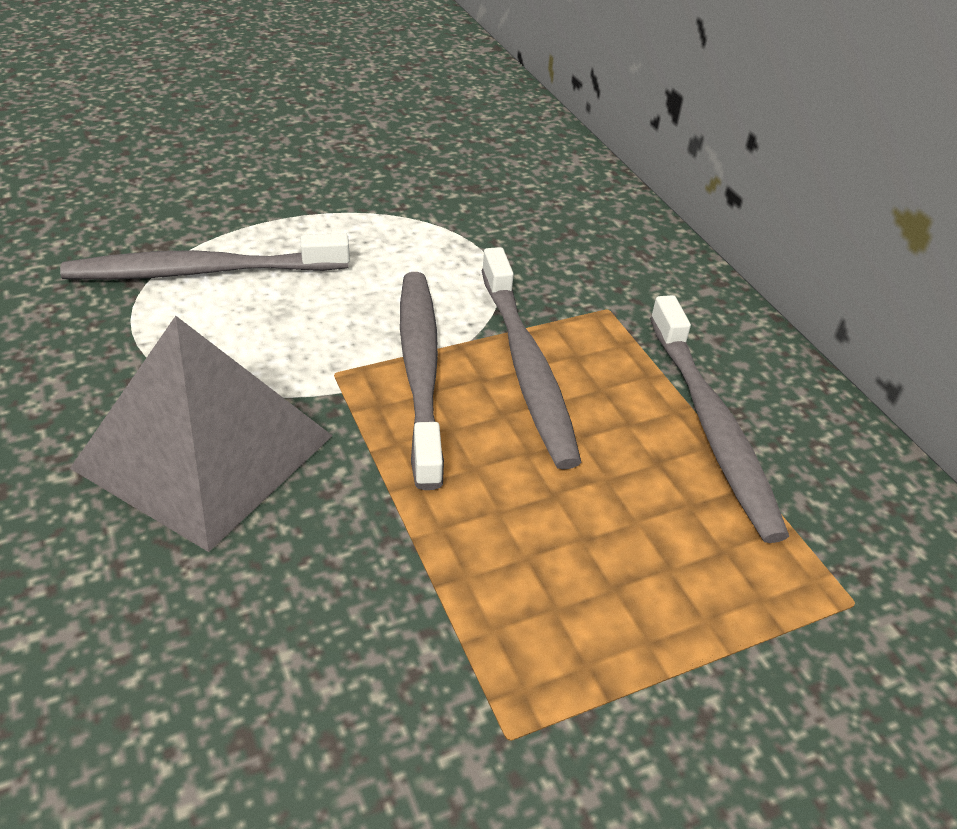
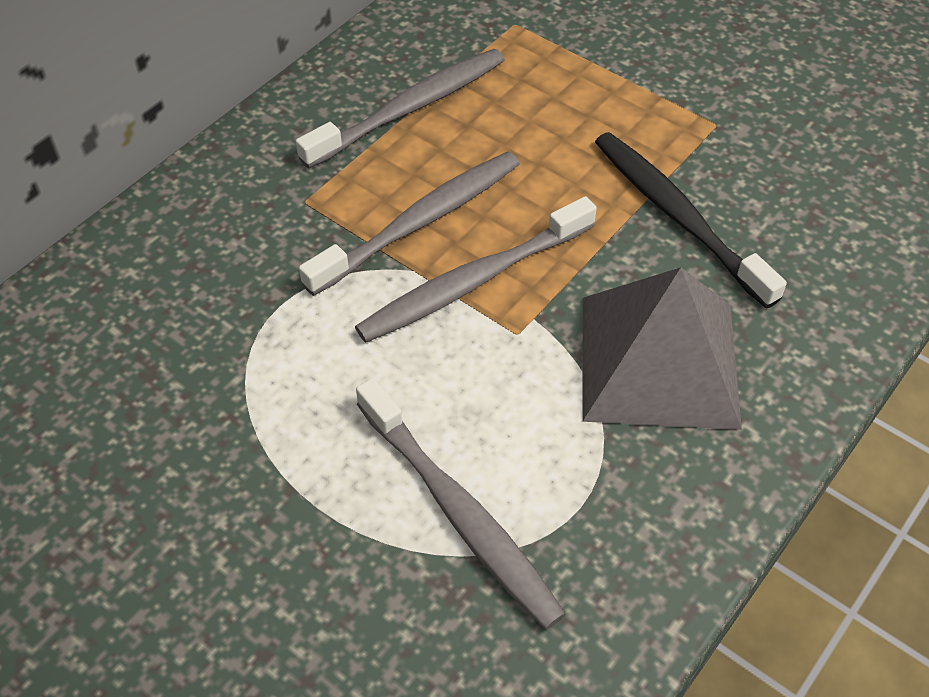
camera: 115 degrees left, 10 degrees up
none -> black toothbrush [595,132,787,309]

